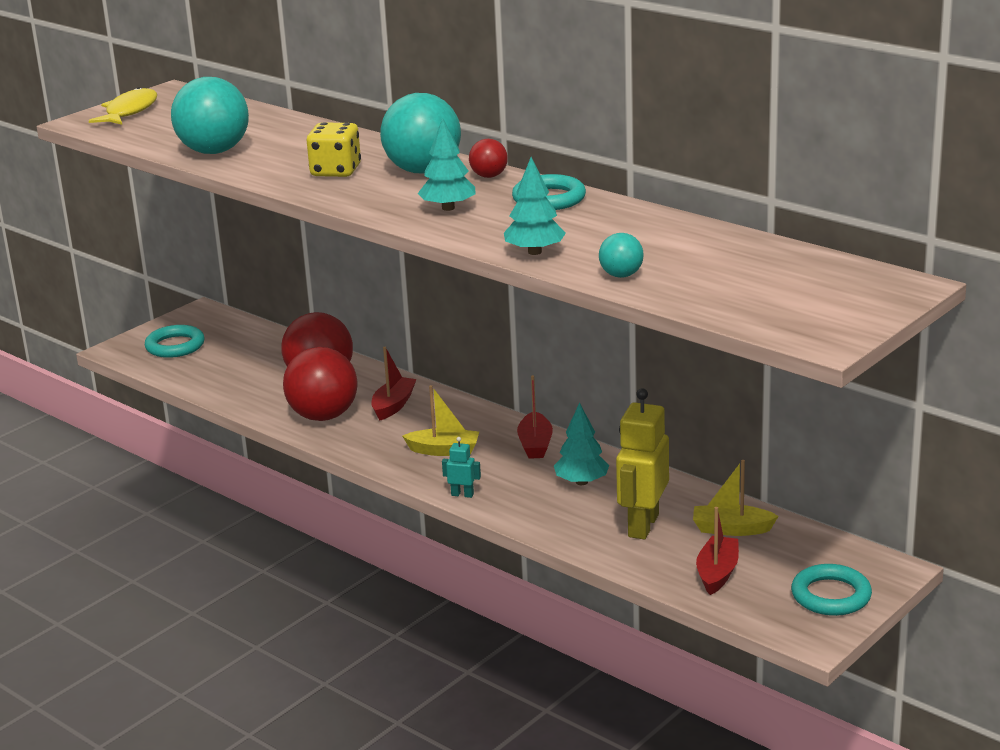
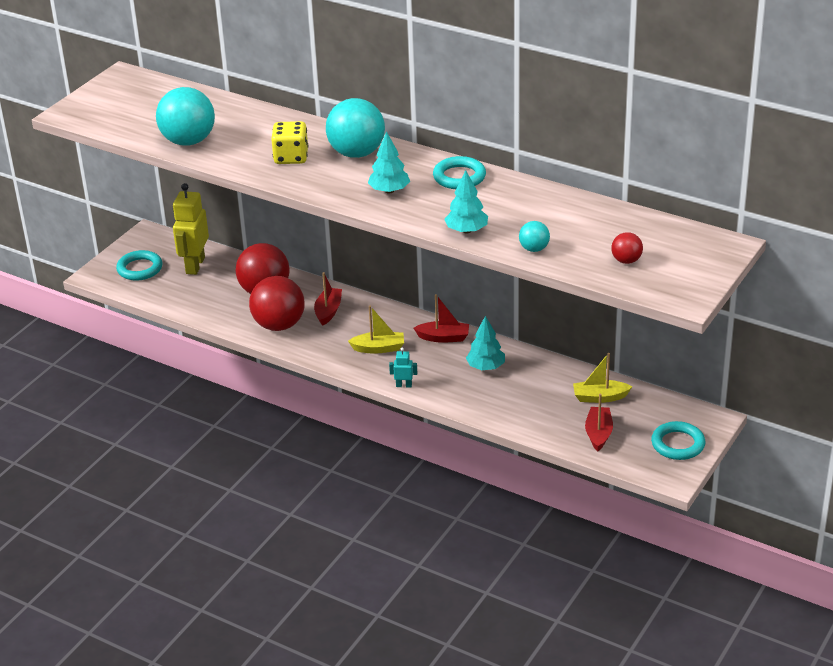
camera: 10 degrees left, 10 degrees up
yellow fish [89,87,157,125] -> none
red ball [469,139,508,178] -> red ball moved to [611,232,643,264]
red boat [517,375,553,459] -> red boat turned 75 degrees counterclockwise [414,294,469,343]
yellow robot [616,388,669,539] -> yellow robot moved to [173,183,209,275]

